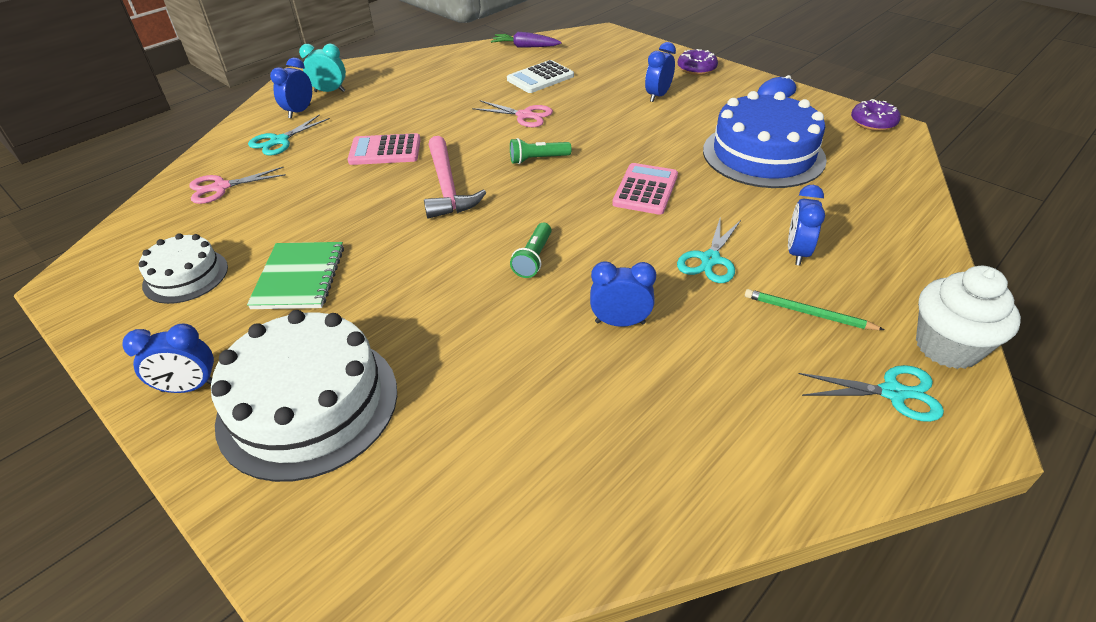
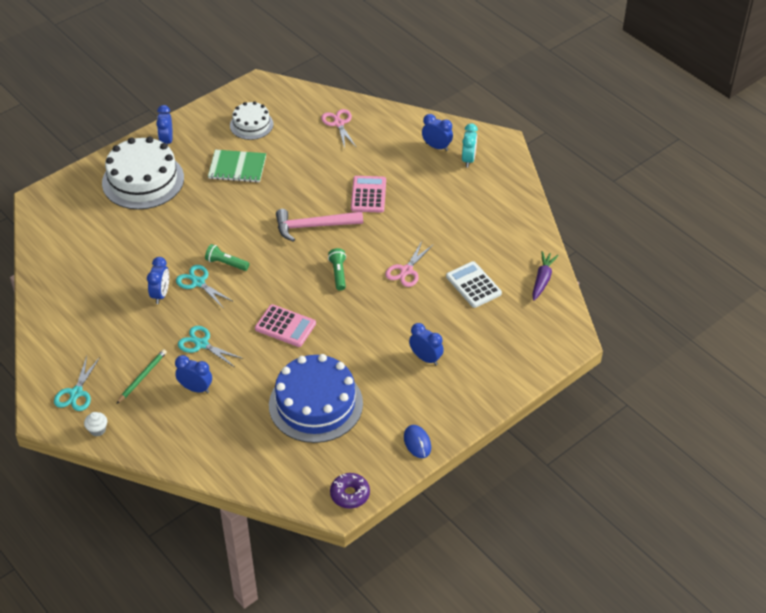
camera: 95 degrees right, 5 degrees up
turquoise scissors [248,115,330,156] -> turquoise scissors moved to [176,265,234,308]
purple donut [678,49,718,75] -> none
white cupcake [916,266,1021,369] -> white cupcake [84,412,107,436], size x0.47

